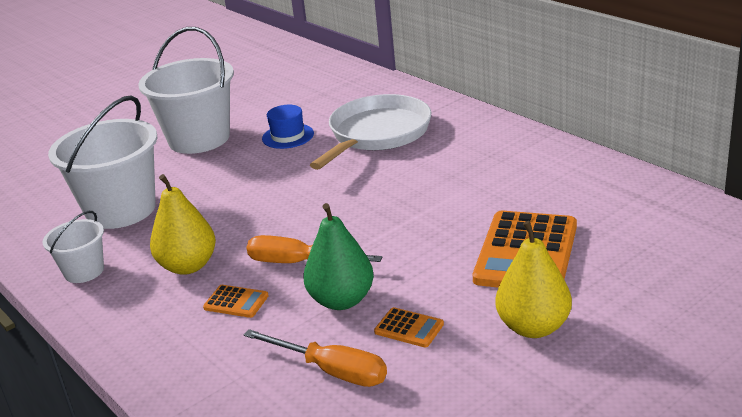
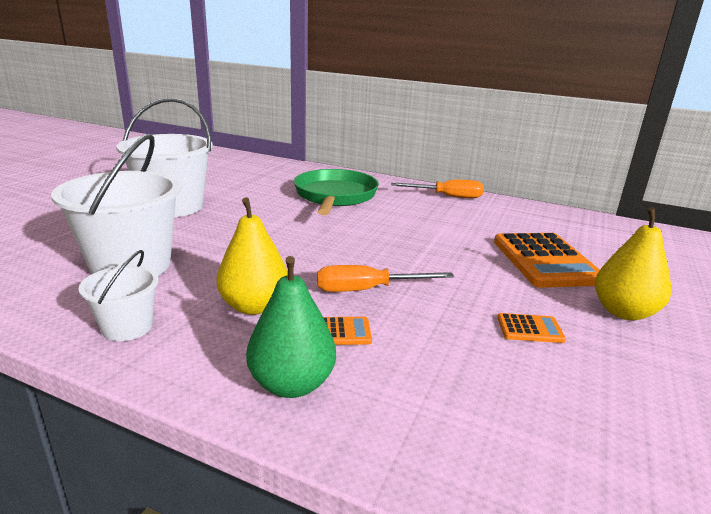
camera: 30 degrees left, 5 degrees down
orange screwdriver [244,329,387,387] -> orange screwdriver moved to [391,180,484,198]
blue hat [262,105,314,149] -> none
green pear [304,203,374,310] -> green pear moved to [246,256,336,398]
white pan [310,94,431,170] -> green pan [294,169,379,215]

